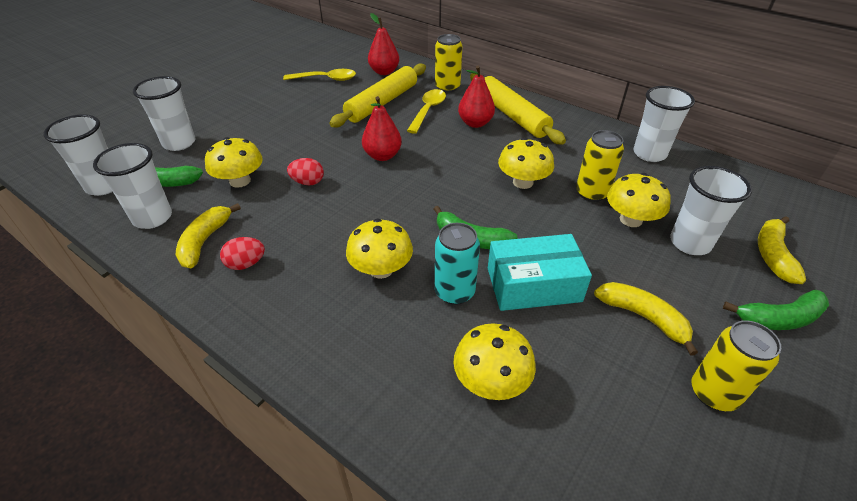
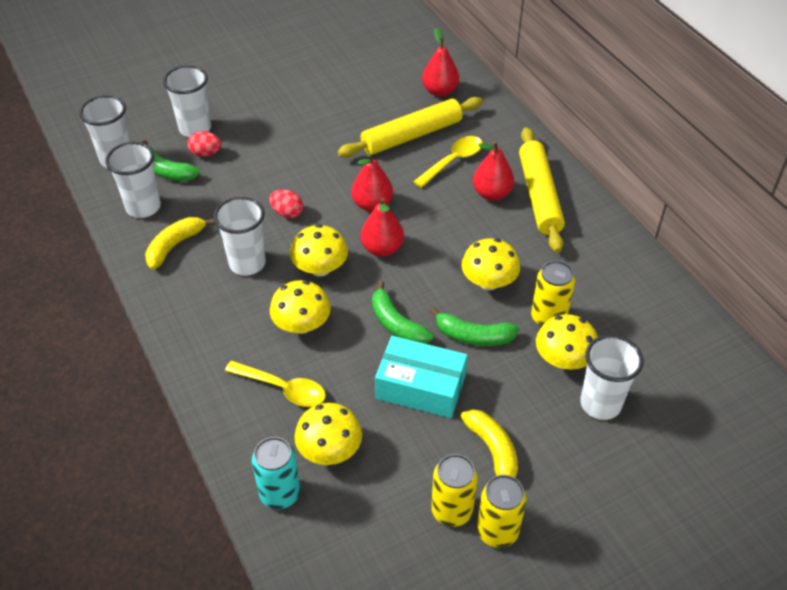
camera: 25 degrees right, 5 degrees up
yellow mushroom [205,137,263,188] -> yellow mushroom moved to [290,224,348,276]
red egg [220,237,265,270] -> red egg moved to [188,131,221,157]
yellow spoon [283,69,356,81] -> yellow spoon moved to [225,361,326,407]
yellow can [435,34,462,92] -> yellow can moved to [431,454,478,527]
turquoise can [435,223,480,305] -> turquoise can moved to [252,437,300,509]
white cup [634,86,695,162] -> white cup moved to [214,197,266,276]
green banana [723,290,829,330] -> green banana moved to [430,307,519,346]
yellow banana [758,216,806,284] -> none
none -> red pear [361,198,404,257]

